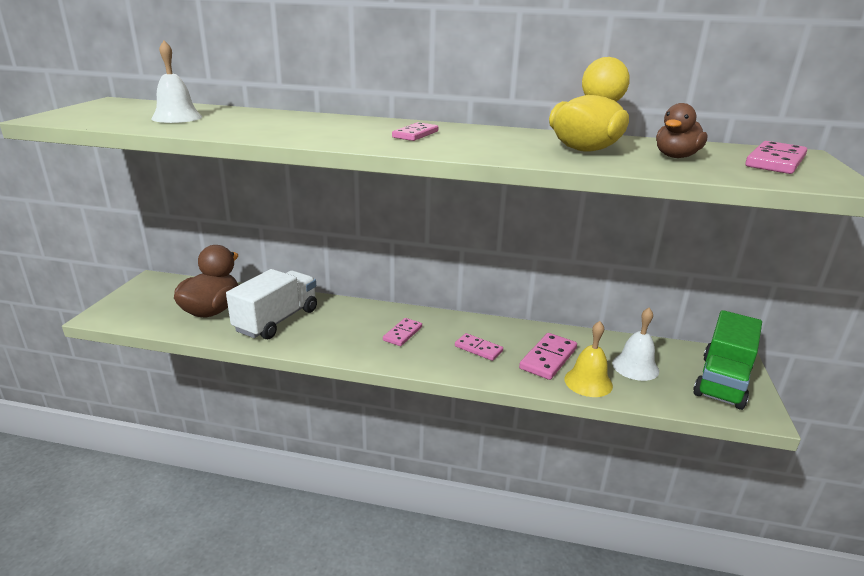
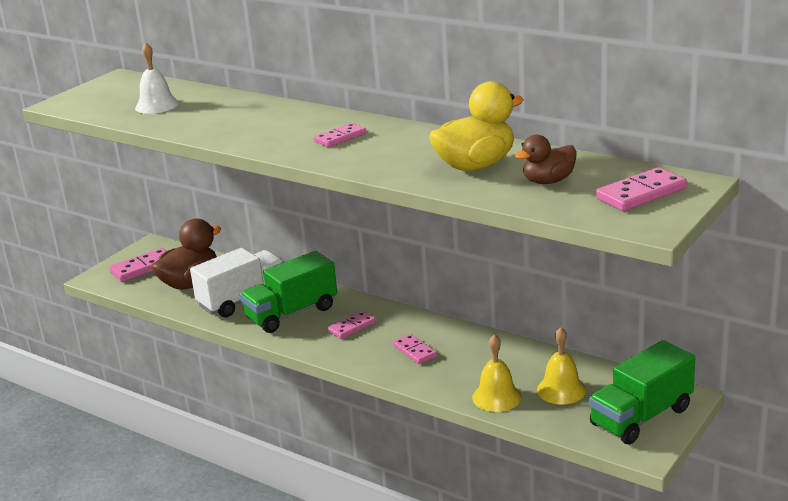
camera: 25 degrees right, 0 degrees up
pink domino [519,333,577,380] -> pink domino moved to [109,248,166,282]
white bell [612,308,659,381] -> yellow bell [537,327,586,404]
none -> green truck [240,251,337,333]

